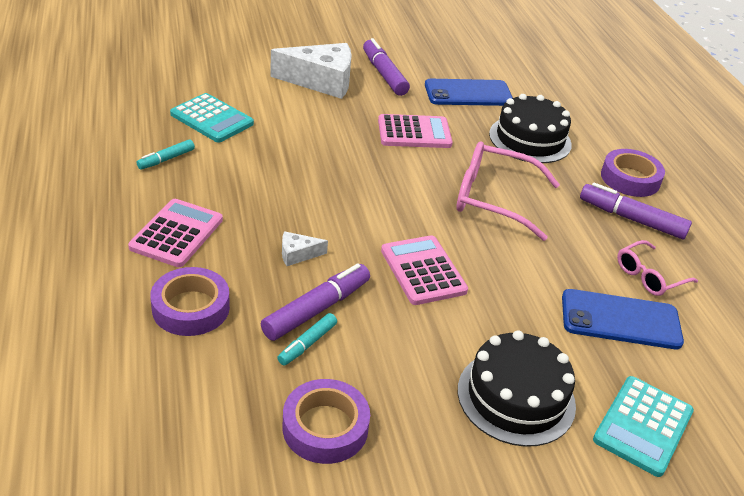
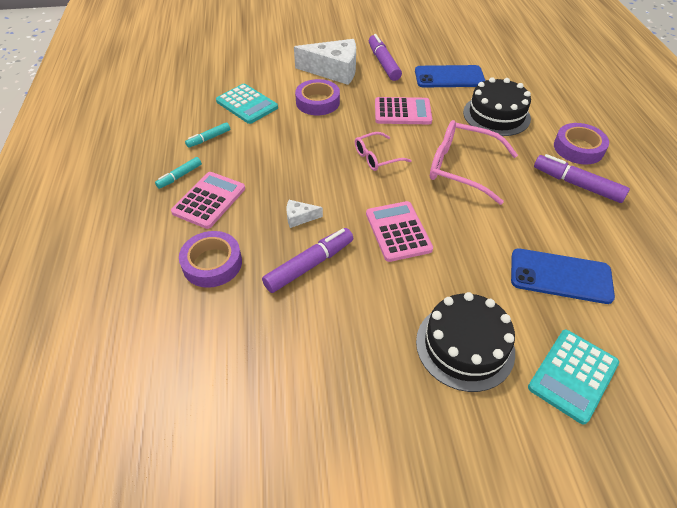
camera: 10 degrees right, 10 degrees up
turquoise marker [277,313,337,366] -> turquoise marker moved to [155,157,202,189]
purple tape [283,379,370,464] -> purple tape moved to [295,79,340,115]
pink glasses [617,240,698,296] -> pink glasses moved to [355,132,412,171]

